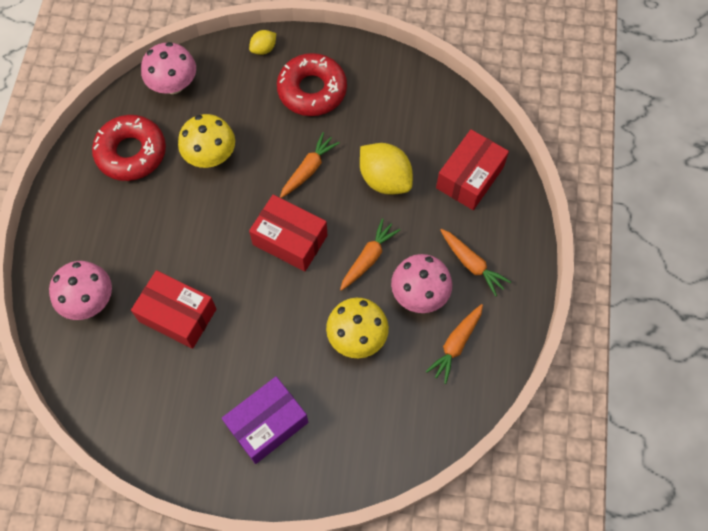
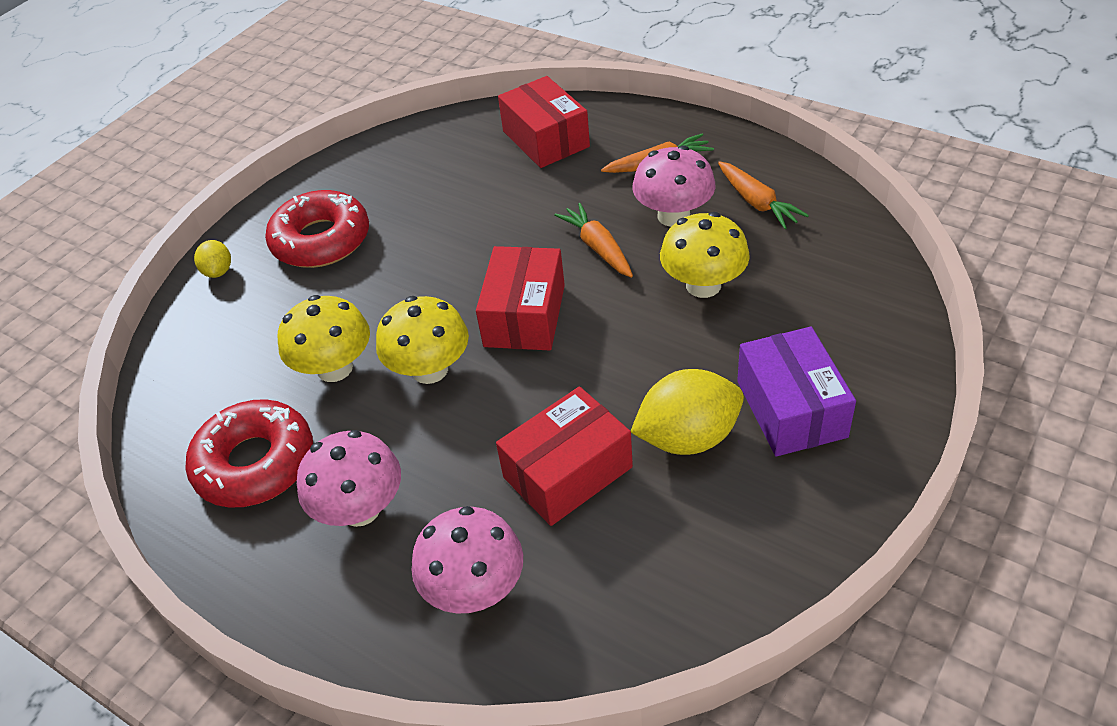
camera: 60 degrees left, 20 degrees down
pink mushroom [141,42,196,94] -> pink mushroom moved to [297,430,401,527]
red box [249,195,327,272] -> red box turned 45 degrees counterclockwise [476,246,565,351]
orange carrot [280,132,340,198] -> none
yellow lemon [360,143,413,195] -> yellow lemon moved to [631,369,744,455]
none -> yellow mushroom [376,296,469,384]

